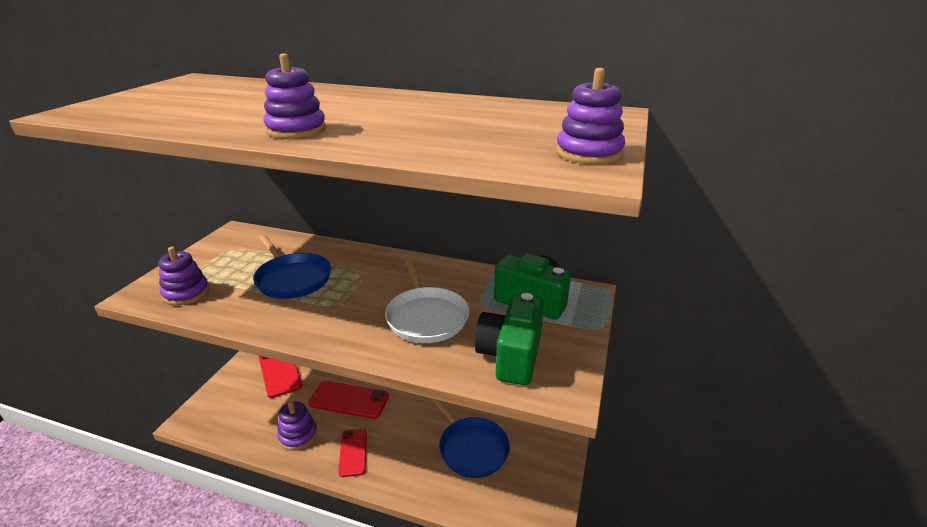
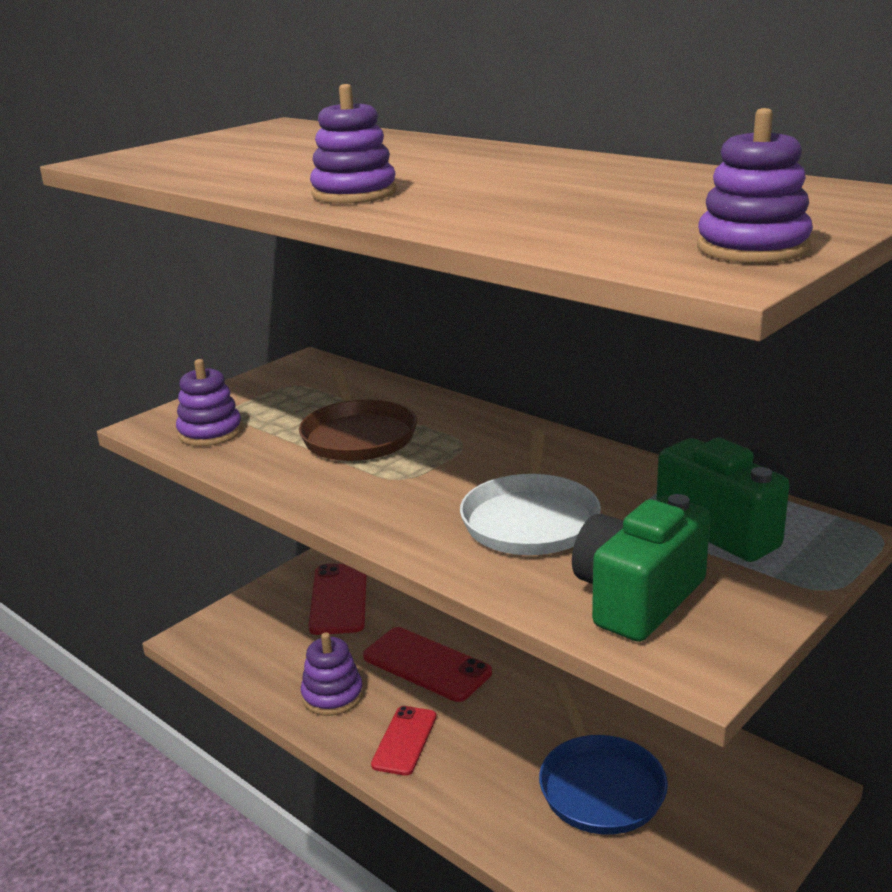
camera: 25 degrees right, 5 degrees down
blue pan [253,235,331,299] -> brown pan [299,368,417,461]

